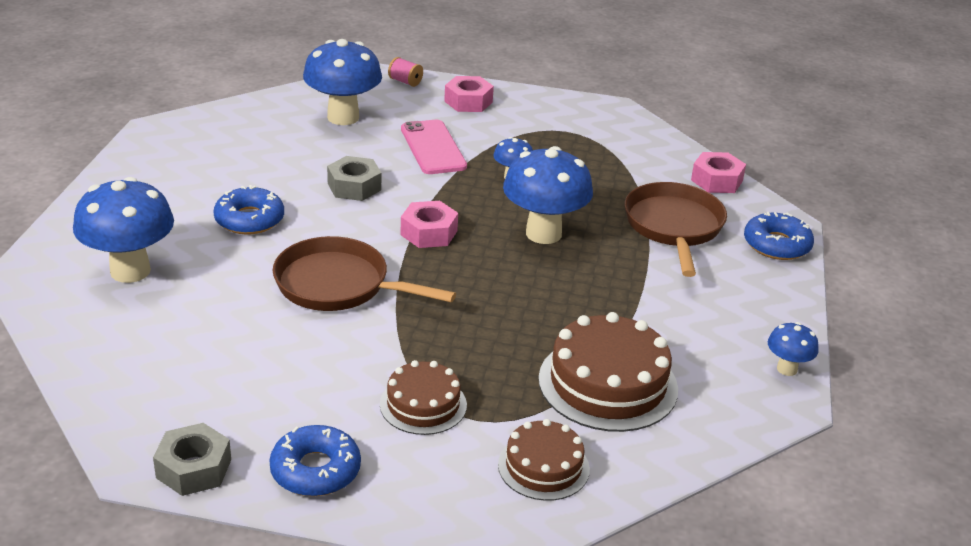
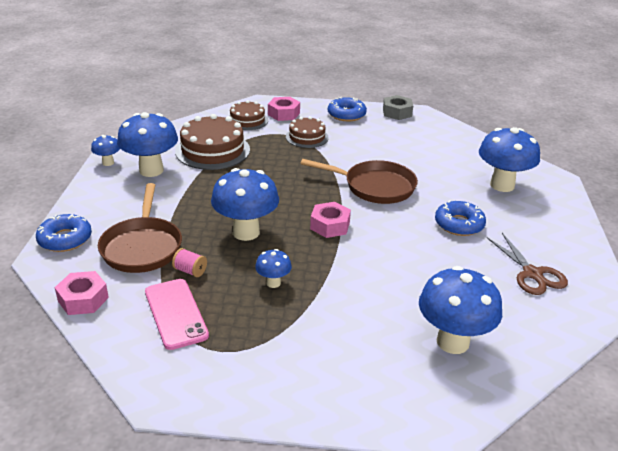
camera: 175 degrees right, 0 degrees up
grey nut [327,156,381,201] -> none
pink spool [388,57,423,87] -> pink spool moved to [172,248,207,277]
pink phone [401,120,467,174] -> pink phone moved to [145,279,209,350]
pink nut [444,76,494,112] -> pink nut moved to [268,97,300,121]
none -> blue mushroom [117,112,178,177]
none -> brown scissors [487,233,568,295]

